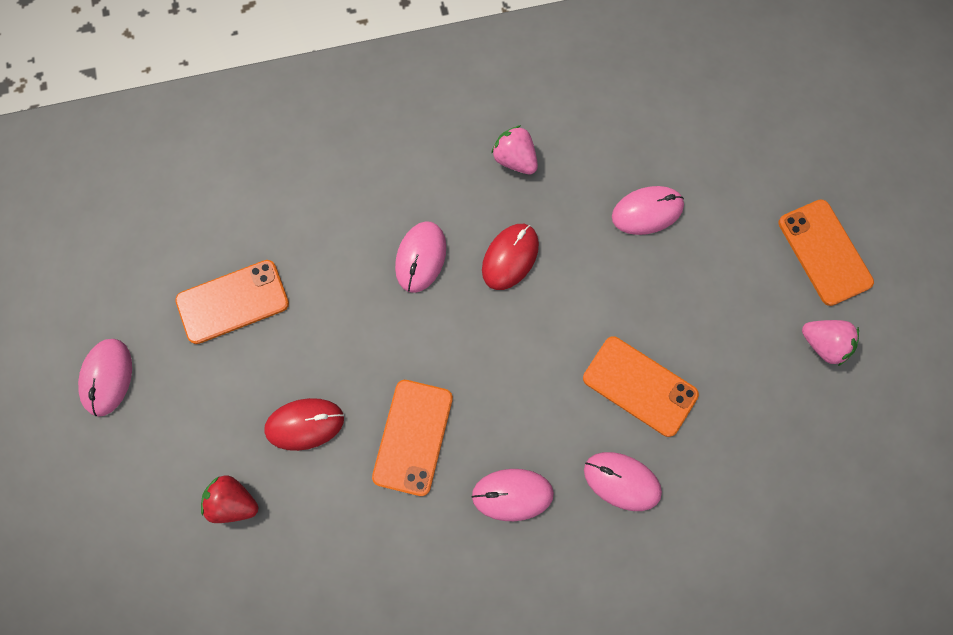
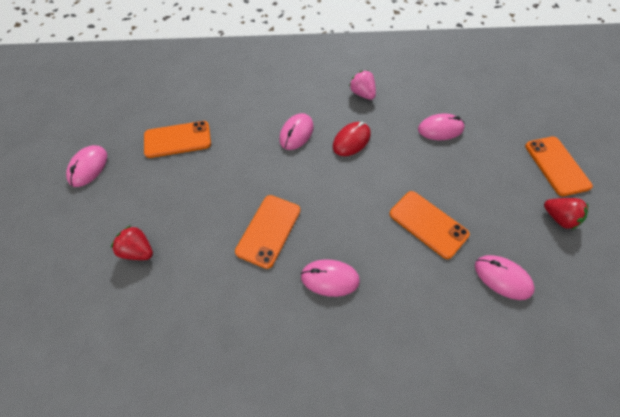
camera: 10 degrees right, 15 degrees down
red mouse [264,398,344,451] -> none
pink mouse [584,452,662,511] -> pink mouse moved to [475,255,535,300]
pink strawberry [802,320,859,366] -> red strawberry [544,198,588,230]

